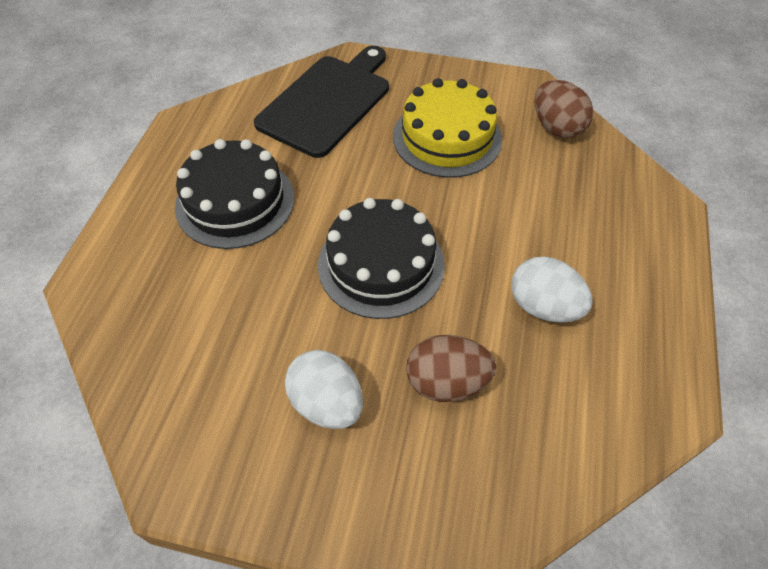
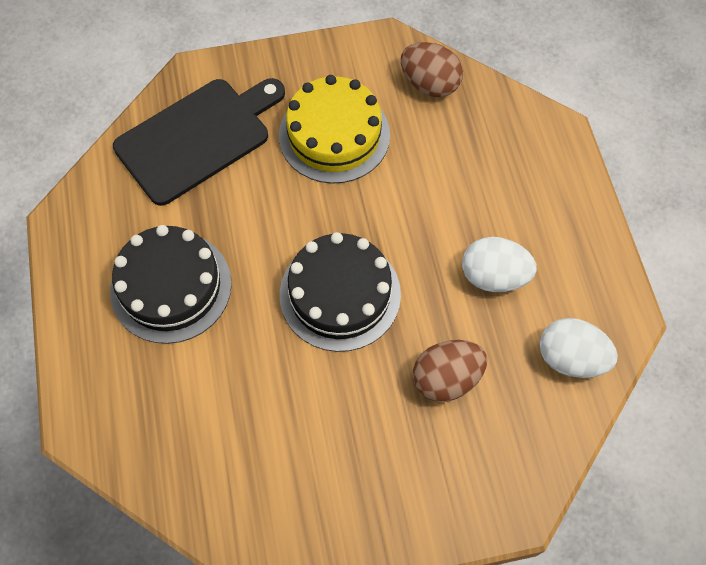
camera: 25 degrees left, 10 degrees up
black cutting board [254,46,389,158] -> black cutting board turned 45 degrees clockwise [113,78,285,206]
white egg [285,350,363,429] -> white egg moved to [540,318,618,378]

